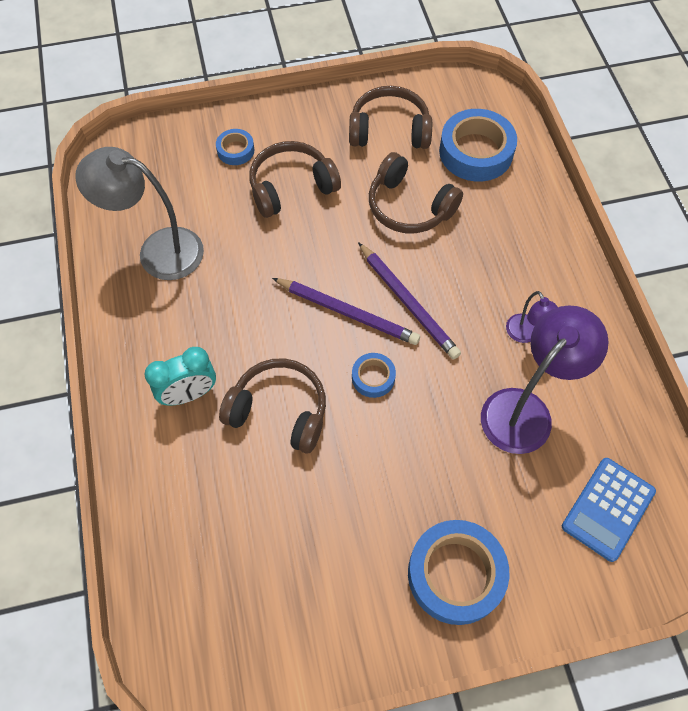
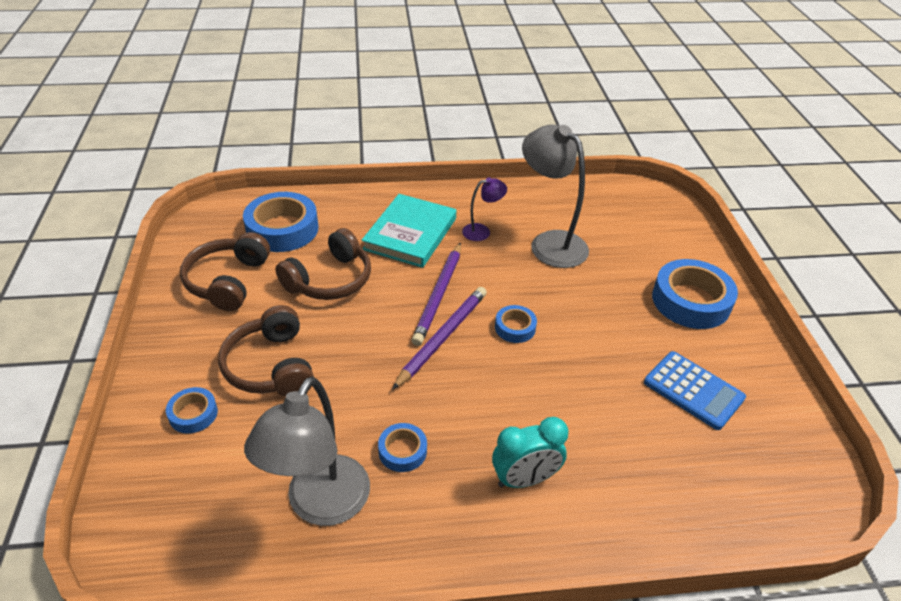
camera: 85 degrees left, 20 degrees down
turquoise clock [145,347,216,406] -> turquoise clock turned 90 degrees clockwise [492,417,568,488]
brown headphones [219,358,326,453] -> none
purple pencil [358,242,461,359] -> purple pencil turned 135 degrees clockwise [412,242,461,346]
purple lamp [481,305,609,454] -> grey lamp [522,125,589,268]
blue calculator [562,458,656,562] -> blue calculator moved to [644,351,746,430]
none -> turquoise book [362,194,456,268]
none -> blue tape [378,423,427,472]

